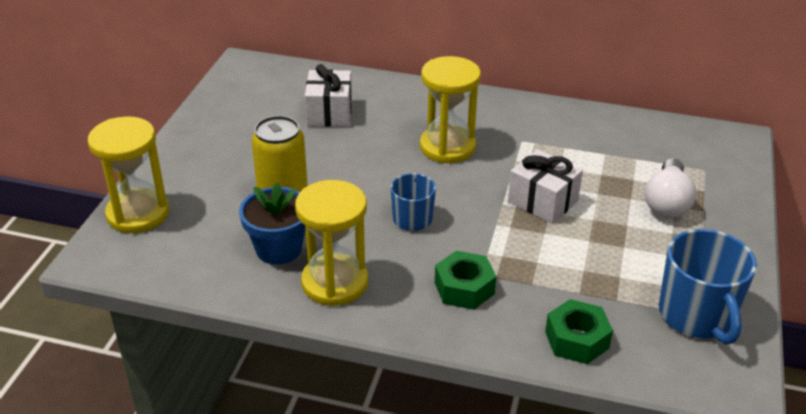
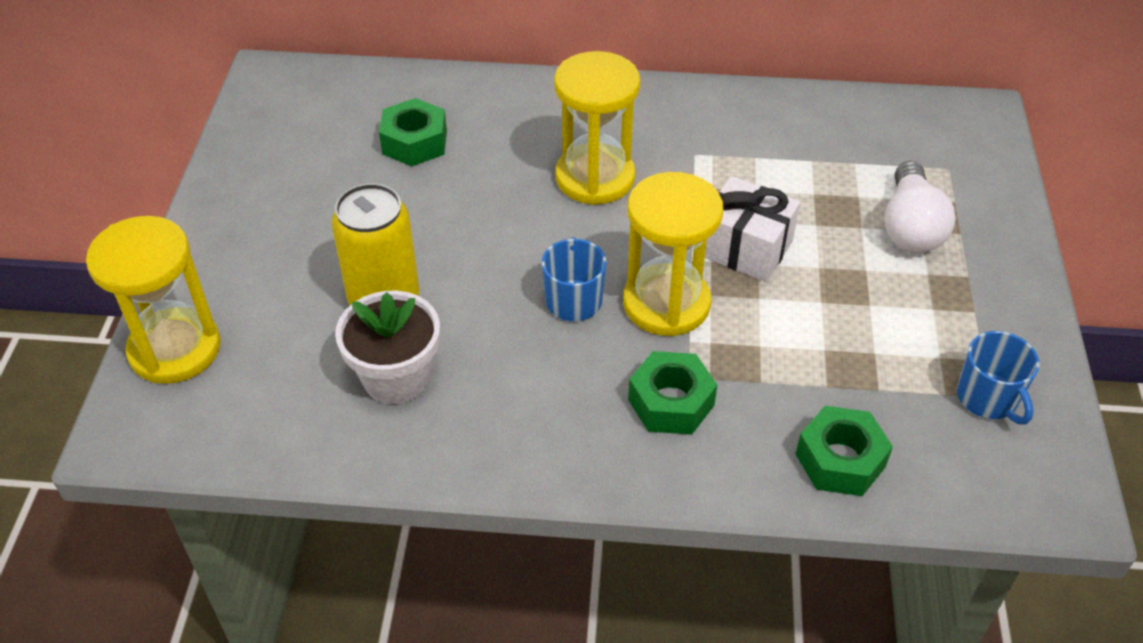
camera: 10 degrees left, 10 degrees up
blue flower pot [239,182,306,265] -> white flower pot [335,290,440,404]
yellow hourglass [295,180,368,306] -> yellow hourglass moved to [623,172,723,336]
white gift [305,64,352,127] -> green nut [379,98,447,166]
blue mug [659,229,757,344] -> blue mug [957,331,1040,425], size x0.60

